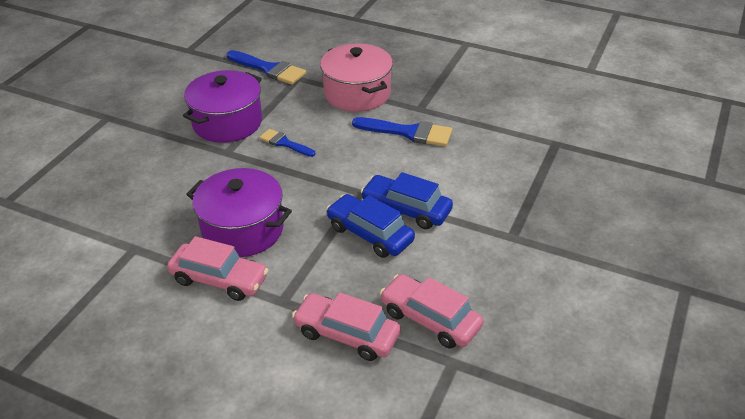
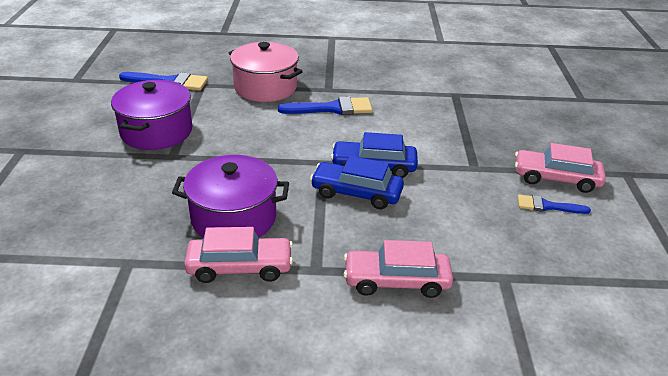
camera: 25 degrees left, 5 degrees down
blue brush [259,129,316,157] -> blue brush moved to [518,195,591,214]
pink car [380,274,483,349] -> pink car moved to [515,143,606,193]

